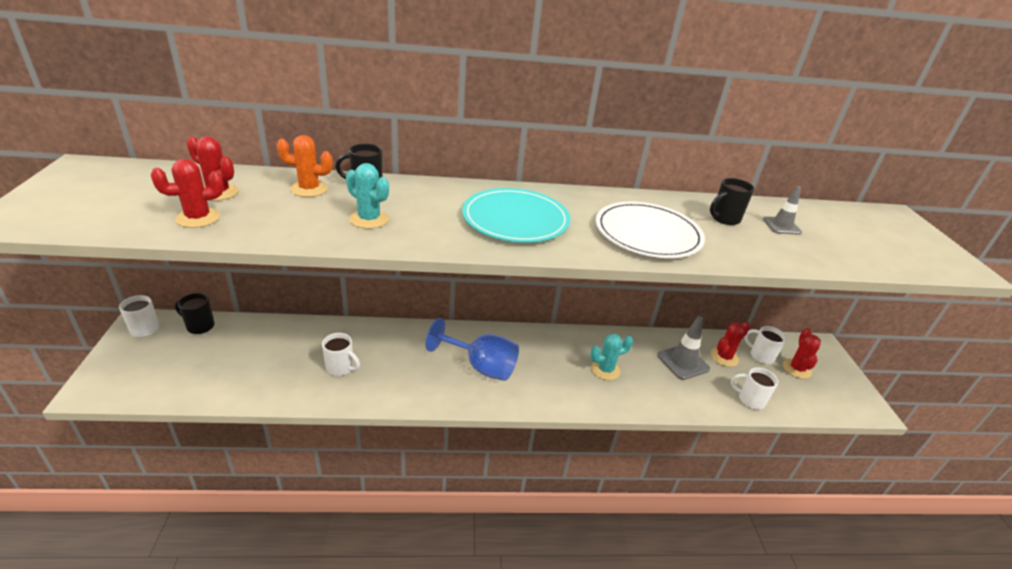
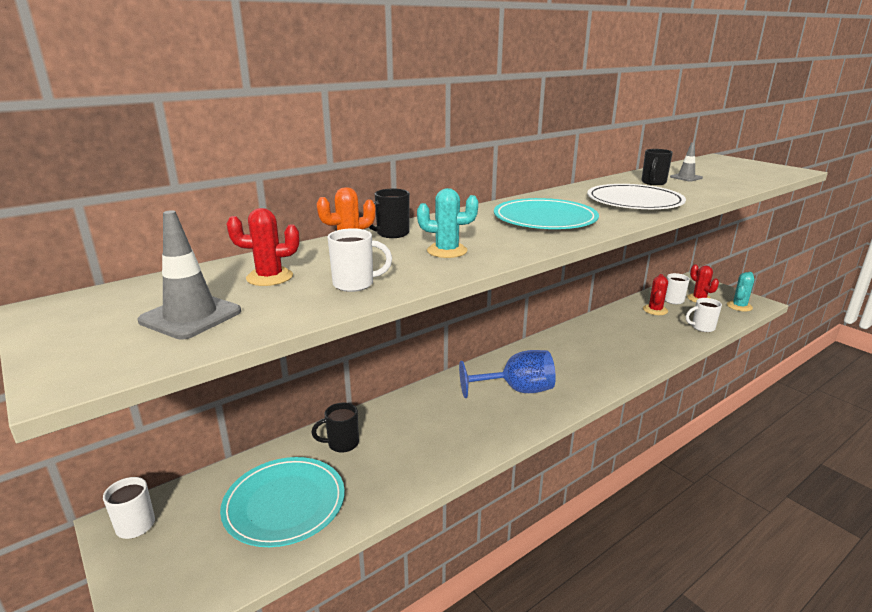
camera: 30 degrees left, 10 degrees down
red cactus [151,159,224,228] -> none
black mug [175,293,215,334] -> black mug moved to [312,403,359,453]
white mug [322,333,360,376] -> white mug moved to [327,228,392,292]
turquoise cactus [590,333,633,380] -> turquoise cactus moved to [727,272,754,311]
grey traffic cone [658,316,710,380] -> grey traffic cone moved to [138,210,241,339]
none -> turquoise plate [220,457,345,547]

